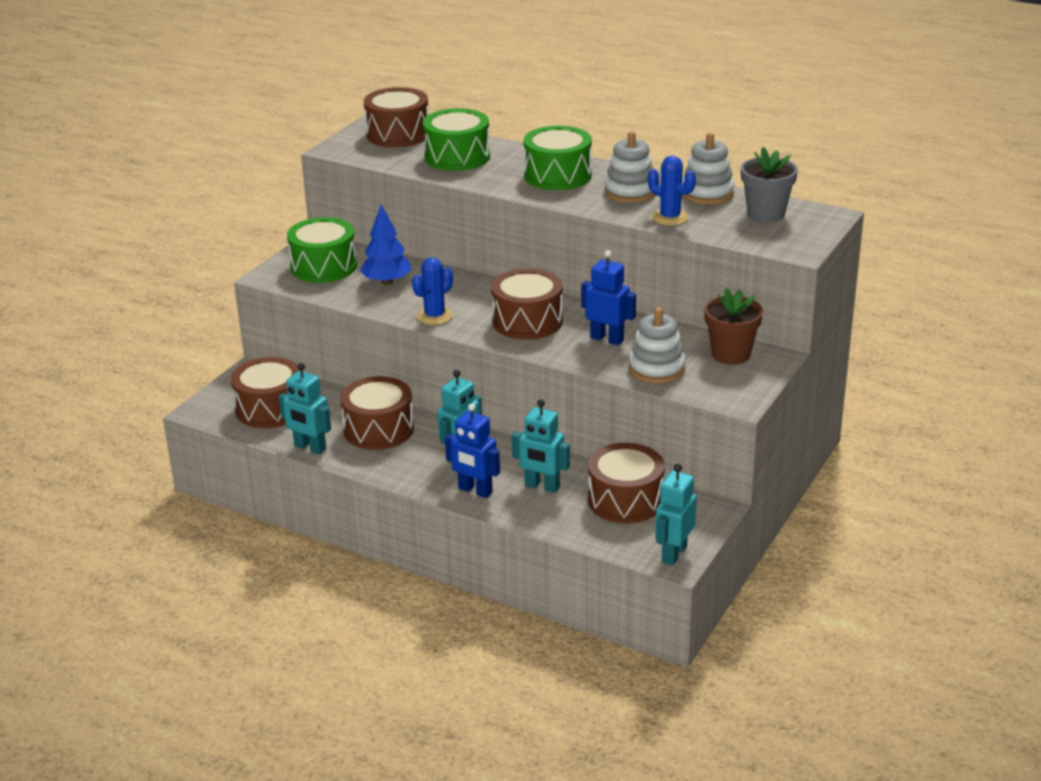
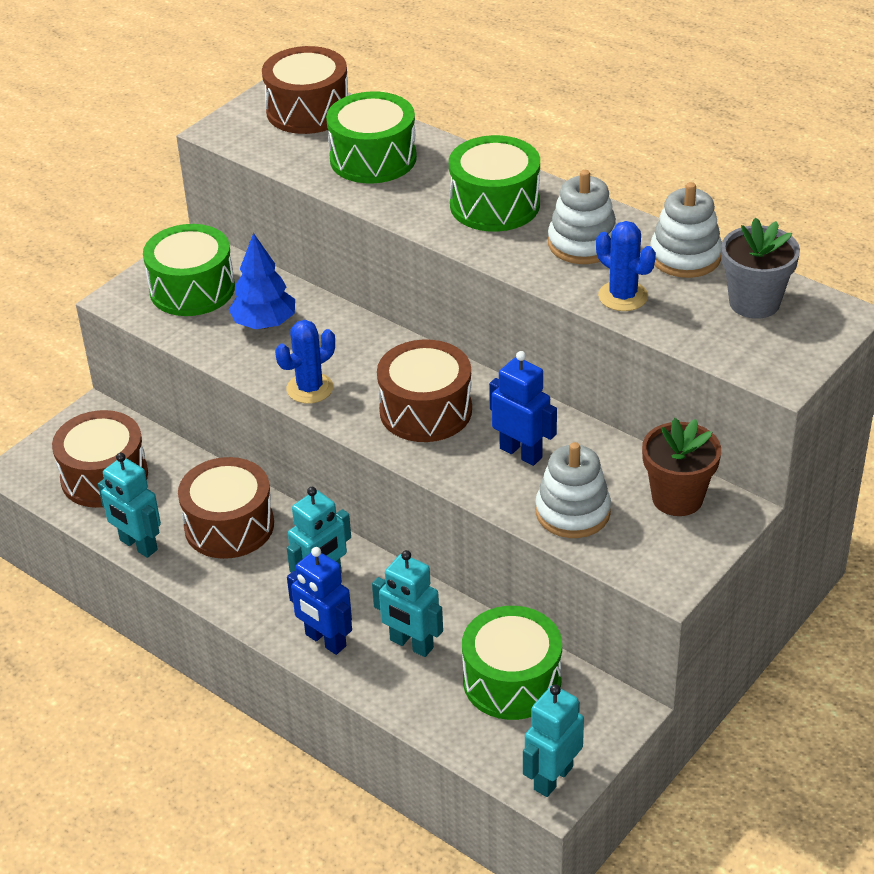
camera: 10 degrees right, 10 degrees up
brown drum [588,443,665,523] -> green drum [462,606,562,720]

